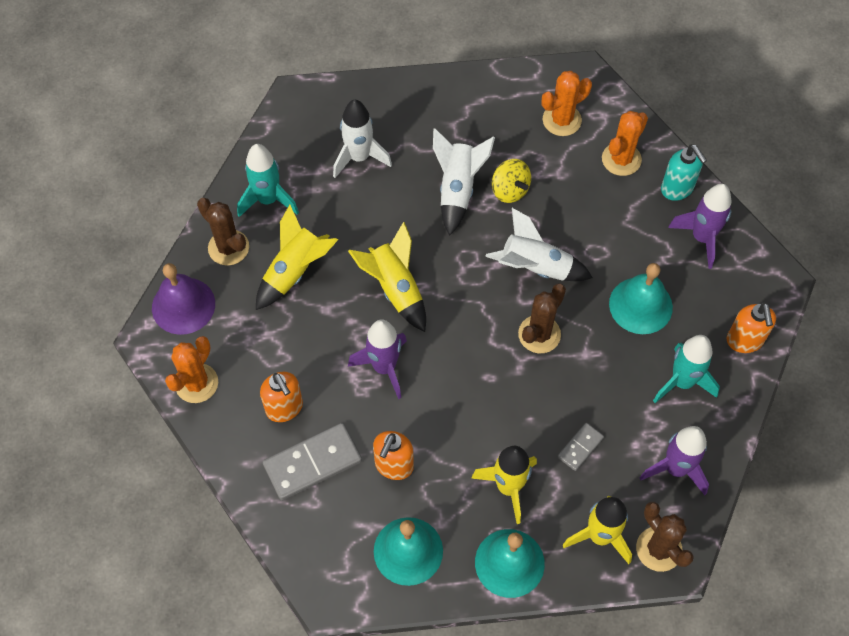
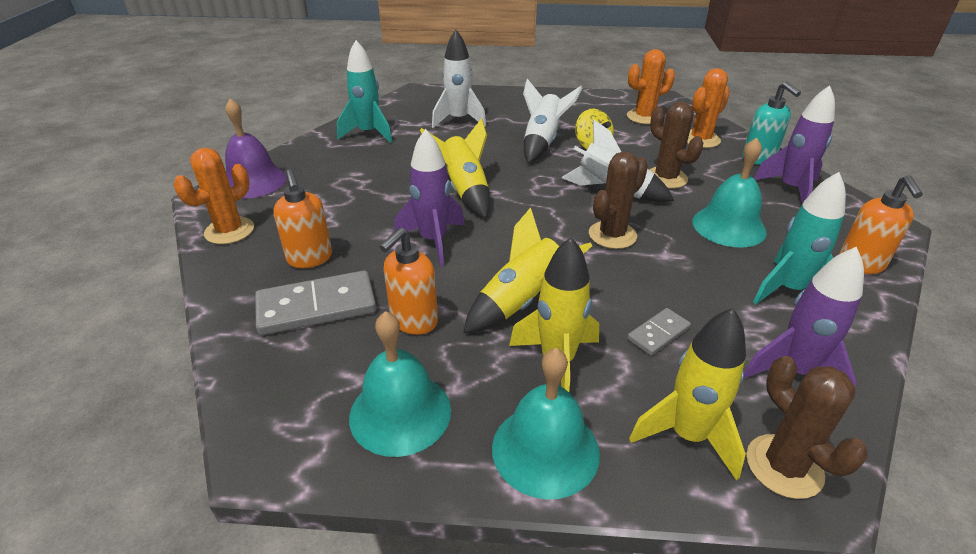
camera: 10 degrees right, 25 degrees down
brown cactus [197,198,249,266] -> brown cactus moved to [649,102,703,189]
yellow rocket [256,205,338,310] -> yellow rocket moved to [463,207,592,333]

